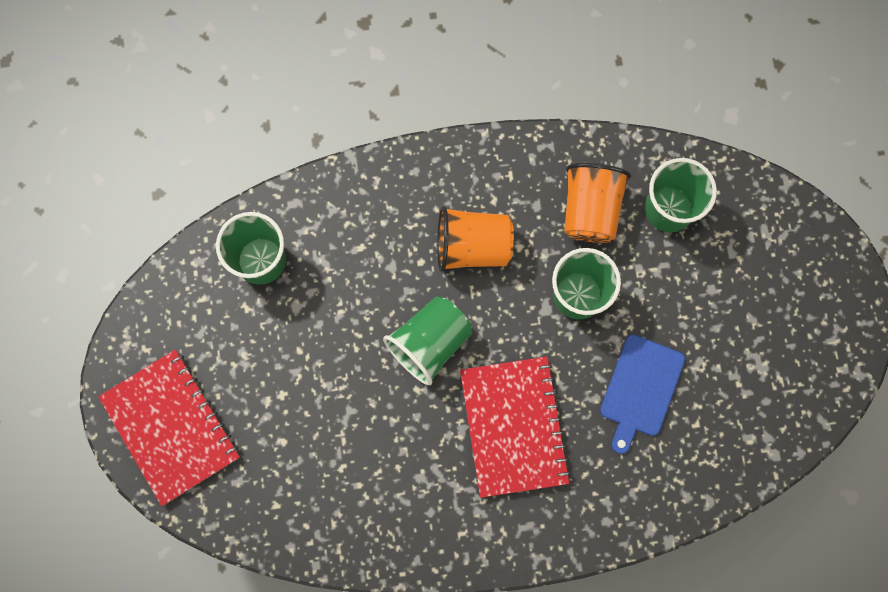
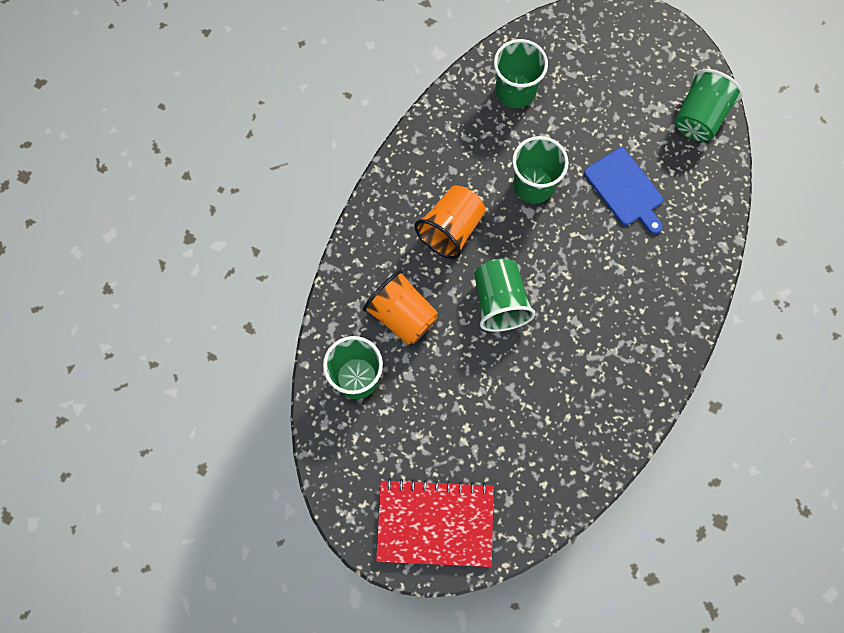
camera: 55 degrees left, 5 degrees down
red notebook [460,356,571,498] -> none
orange cup [564,163,631,243] -> orange cup moved to [363,270,438,345]
none -> green cup [675,69,743,141]

